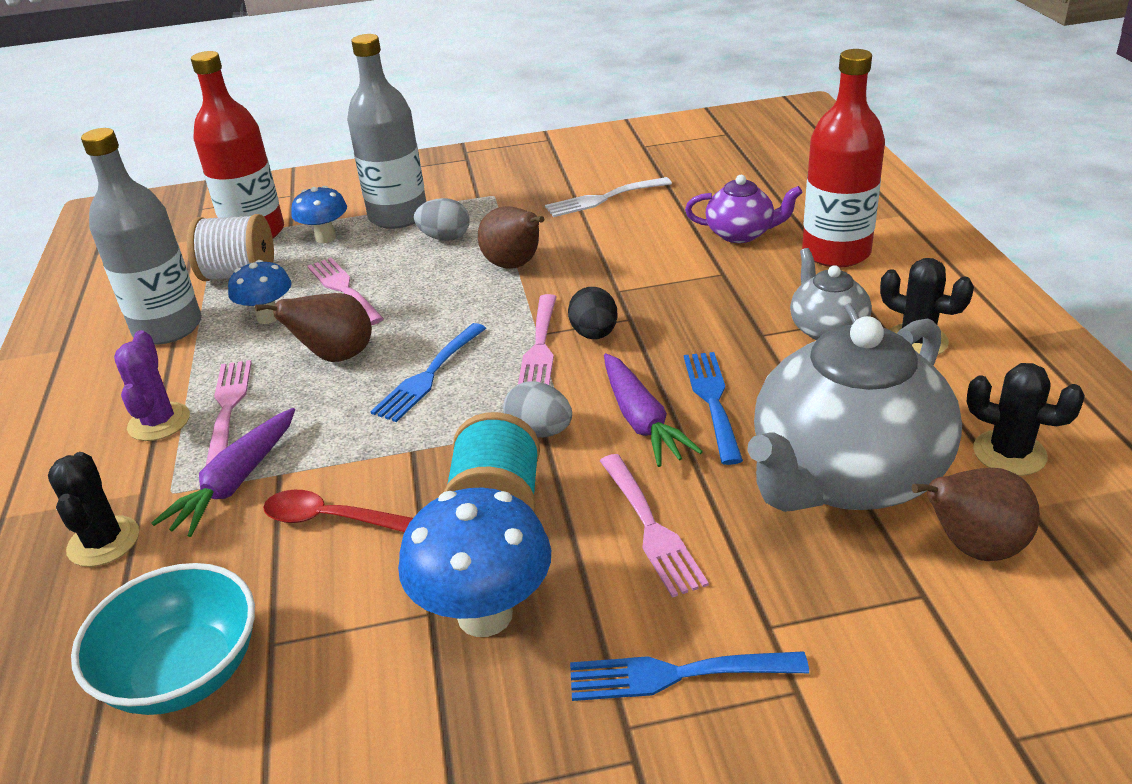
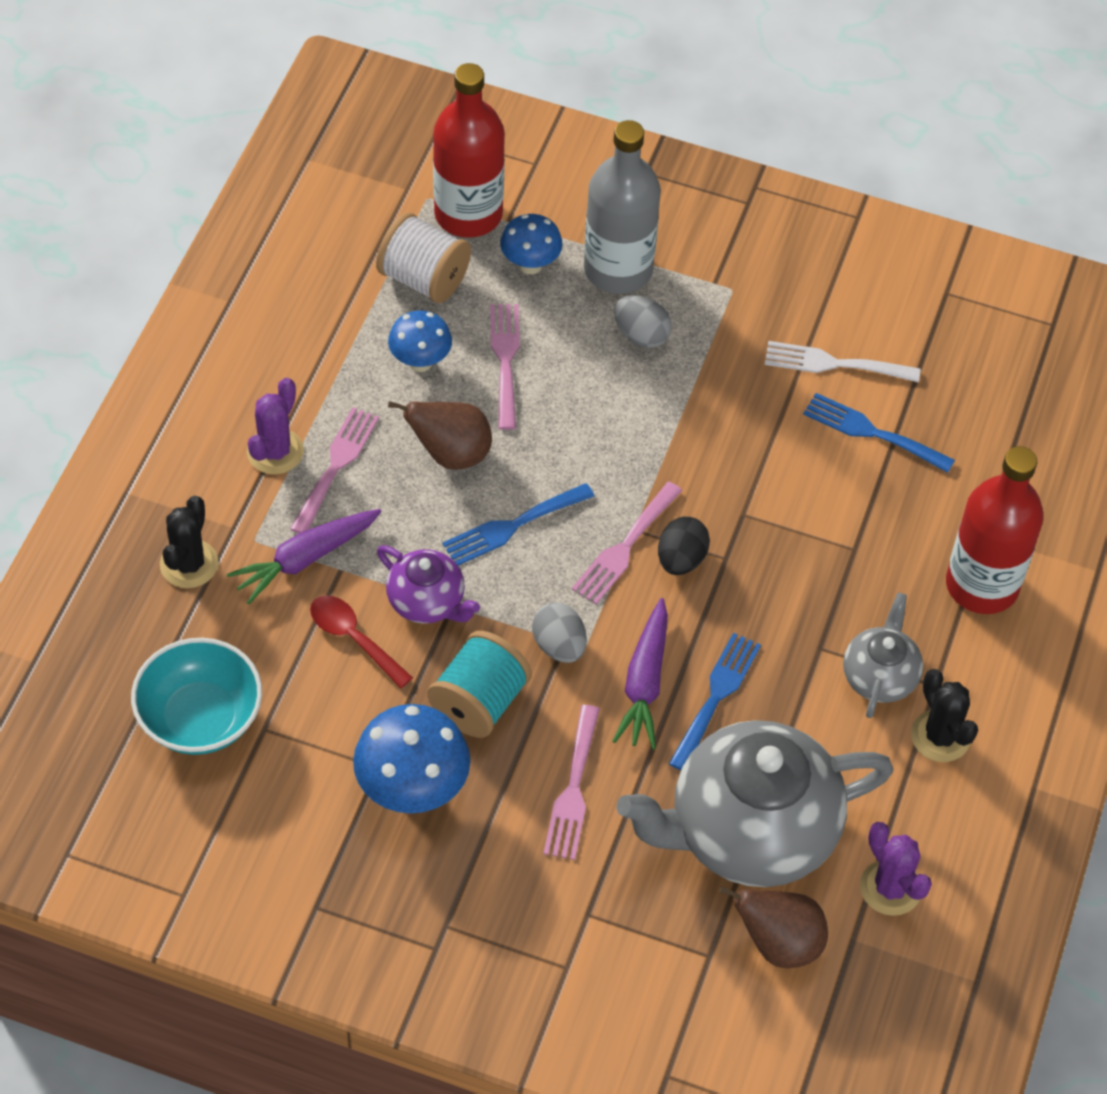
camera: 25 degrees right, 20 degrees up
grey bottle [81,128,202,345] -> none
brown pear [478,206,544,269] -> none
blue fork [570,651,809,701] -> blue fork moved to [803,393,955,473]
purple teapot [685,175,803,243] -> purple teapot moved to [377,545,480,624]
black cactus [967,363,1085,476] -> purple cactus [860,822,932,916]

